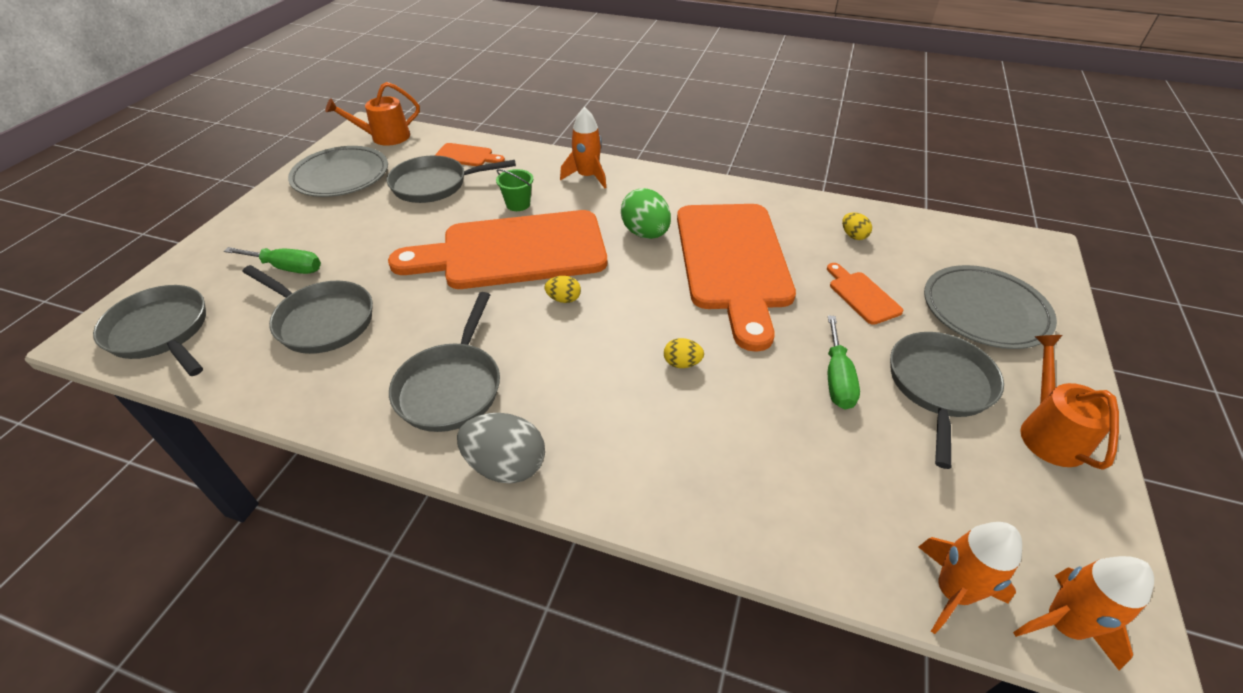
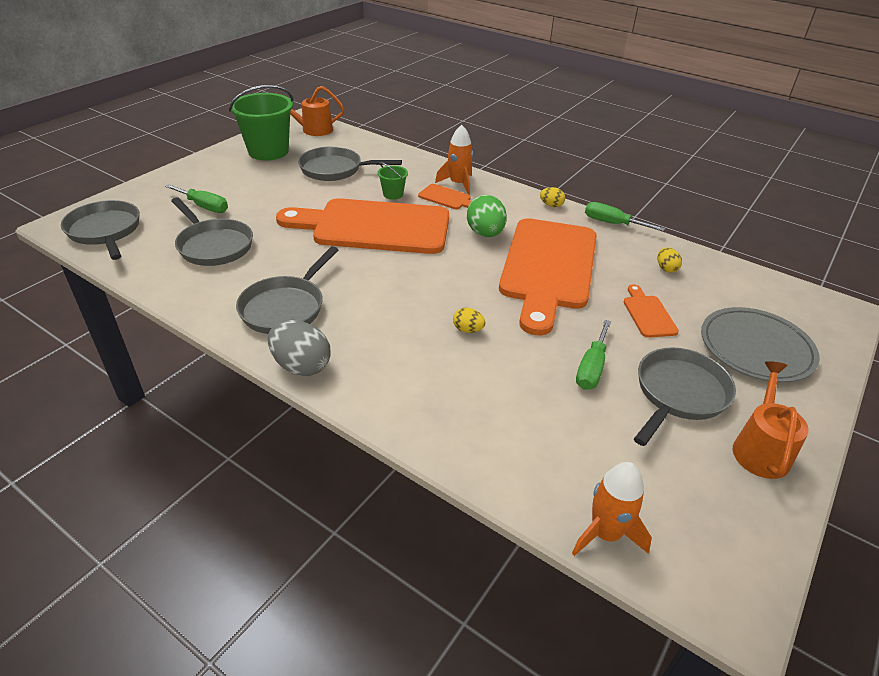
camera: 15 degrees right, 5 degrees down
grey plate [288,146,388,197] -> green bucket [229,85,294,160]
orange cutting board [434,143,505,166] -> orange cutting board moved to [418,184,471,209]
yellow egg [545,276,581,303] -> yellow egg moved to [540,187,565,207]
orange rocket [1013,556,1154,670] -> none
none -> green screwdriver [585,202,665,231]

